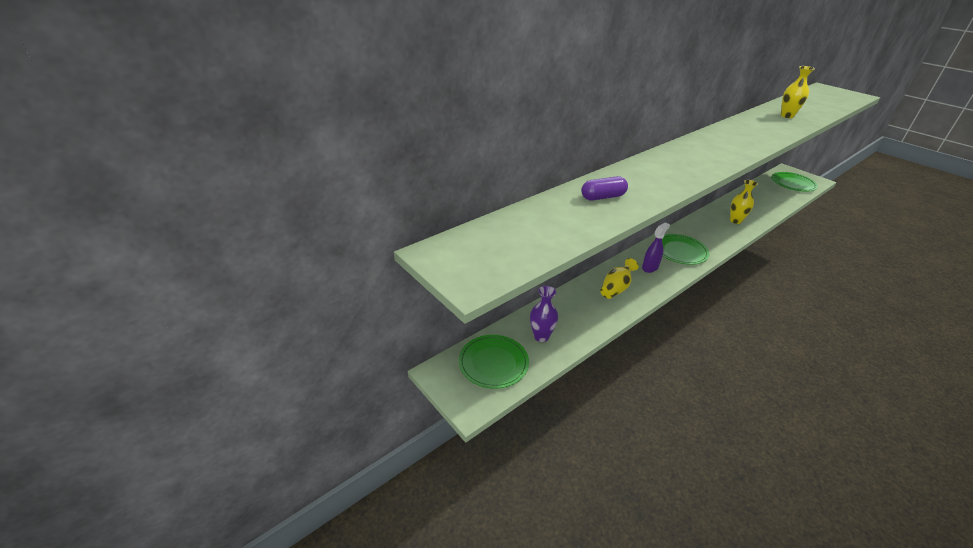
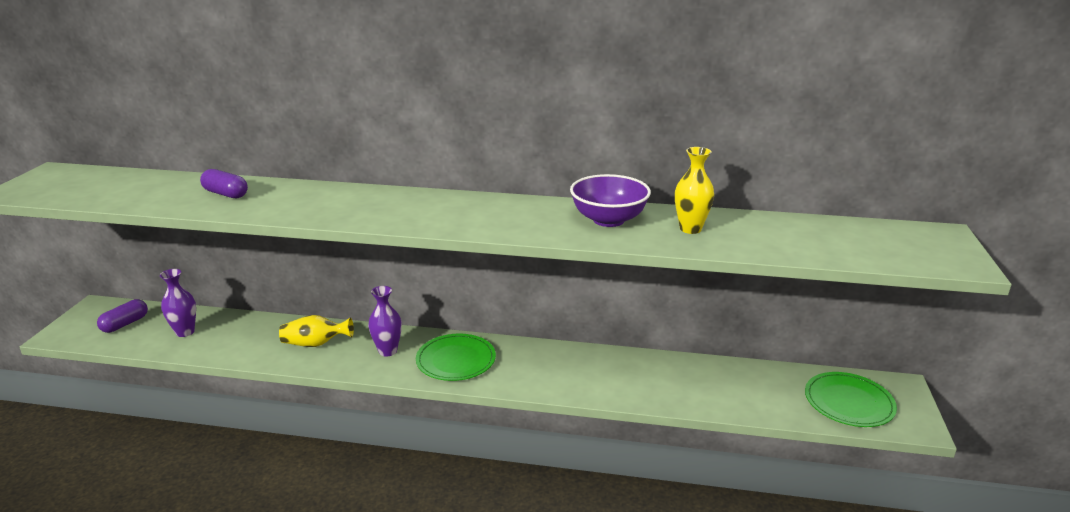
camera: 50 degrees right, 10 degrees down
green plate [459,335,529,389] -> purple capsule [97,299,148,333]
purple spray bottle [642,222,670,273] -> purple vase [368,286,402,357]
yellow vase [730,180,758,224] -> none
none -> purple bowl [570,174,651,227]

